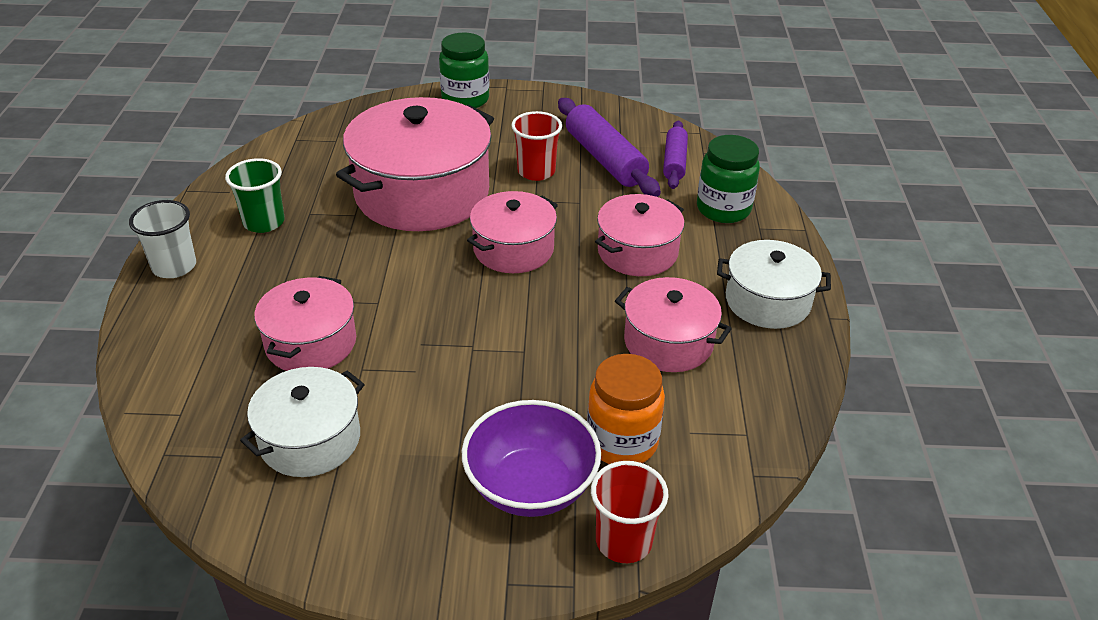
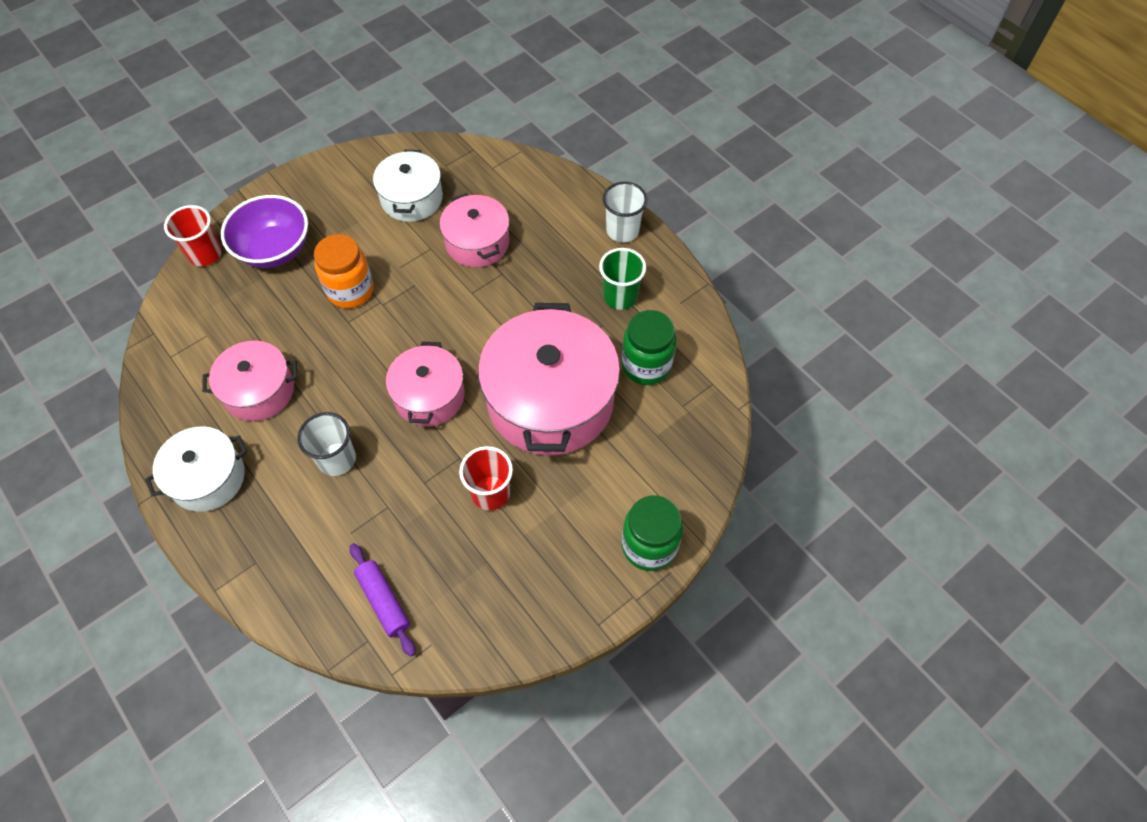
camera: 140 degrees right, 20 degrees up
purple rolling pin [558,98,661,197] -> none
orange jar [587,354,665,464] -> orange jar moved to [314,234,374,308]
pink pot [595,194,685,276] -> white cup [298,412,356,476]
green jar [697,135,760,223] -> green jar moved to [622,310,676,385]

